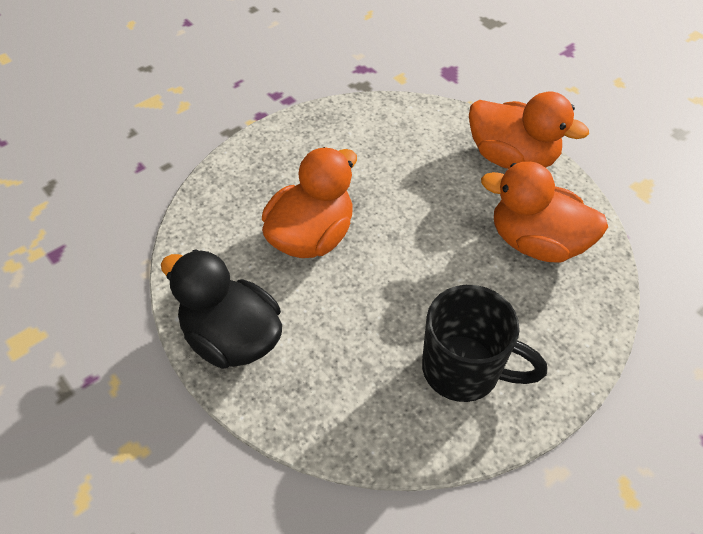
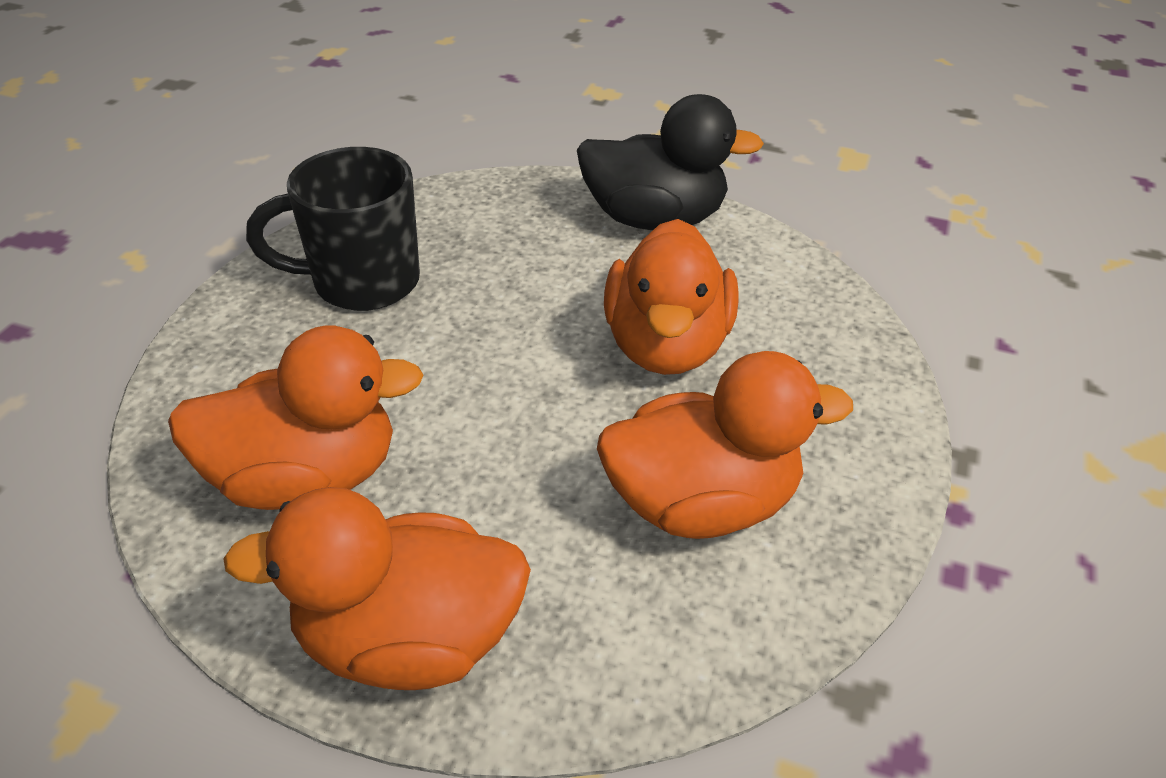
camera: 150 degrees right, 10 degrees down
none -> orange duck [597,351,853,539]

